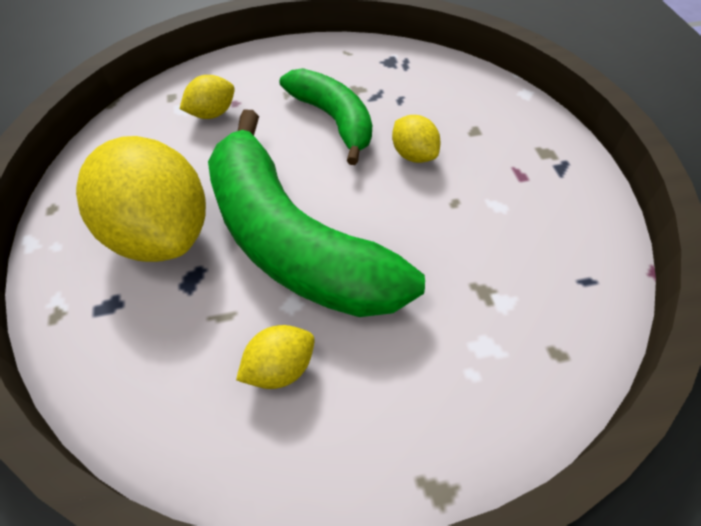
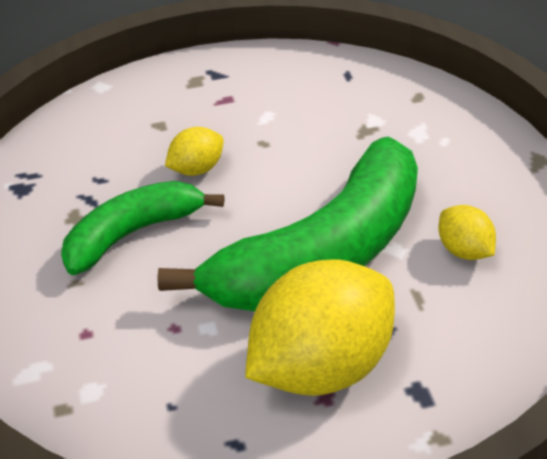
camera: 90 degrees left, 10 degrees down
yellow lemon [180,75,235,119] -> none

